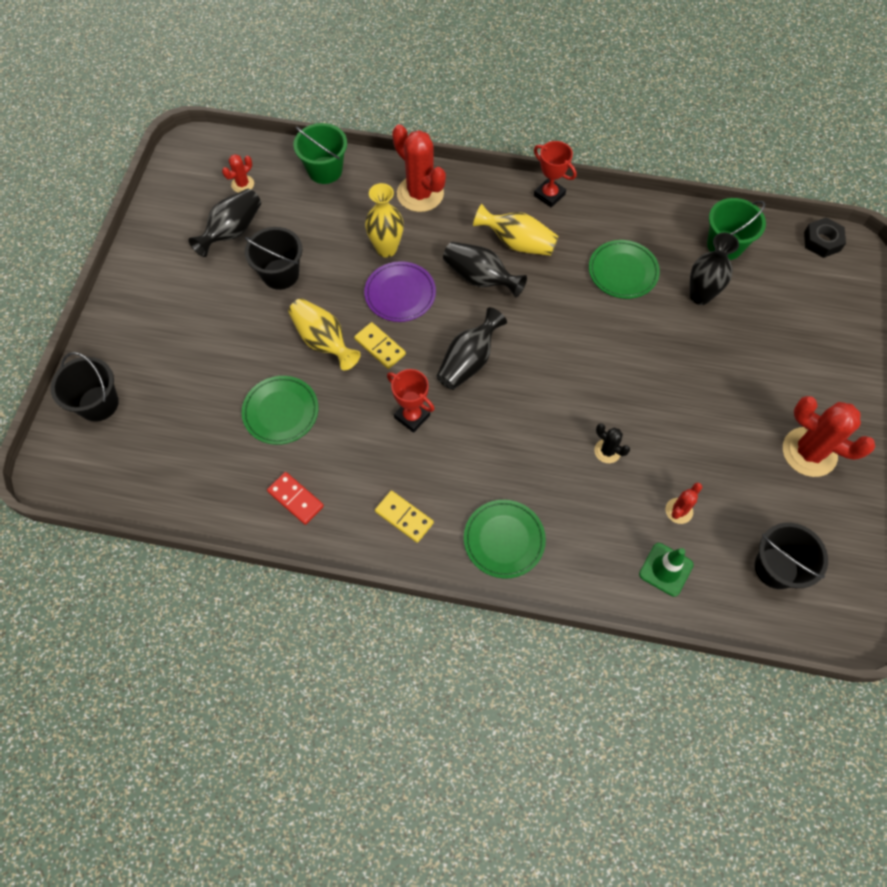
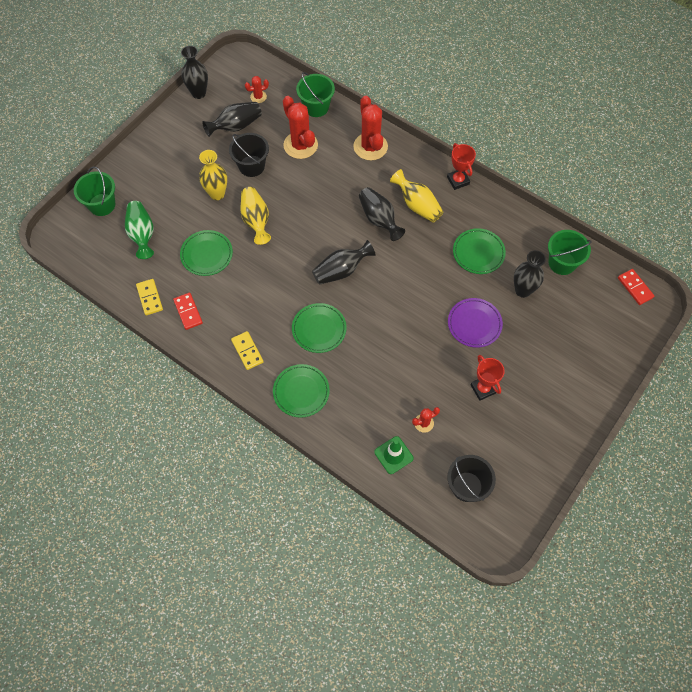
camera: 25 degrees right, 0 degrees up
black bucket [51,352,119,422] -> green bucket [74,166,115,216]
yellow domino [354,322,406,369] -> yellow domino moved to [136,279,163,315]
purple plate [364,261,436,322] -> purple plate moved to [448,298,503,348]
yellow vase [365,183,404,258] -> yellow vase moved to [199,150,227,200]
red trophy [387,369,434,433] -> red trophy moved to [470,355,505,401]
black cactus [594,423,630,463] -> none
red cactus [783,396,876,477] -> red cactus moved to [283,96,318,159]
black nut [804,217,846,258] -> red domino [618,269,654,305]
none -> green vase [125,201,154,259]
none -> black vase [181,46,208,99]
none -> green plate [292,303,346,353]

